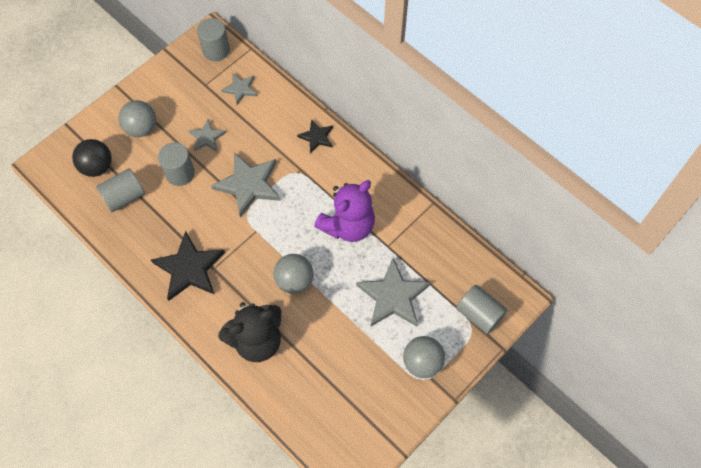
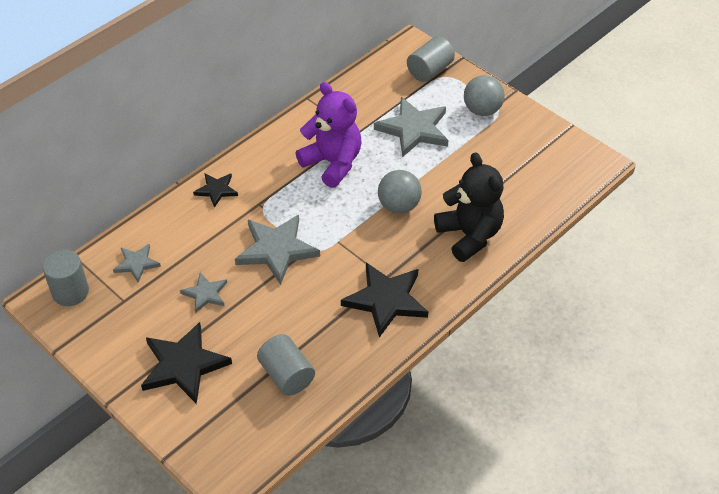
camera: 90 degrees left, 15 degrees down
black ball [72,139,112,177] -> none
grey ball [119,100,156,137] -> black star [141,322,232,404]
grey cylinder [158,142,195,186] -> none

